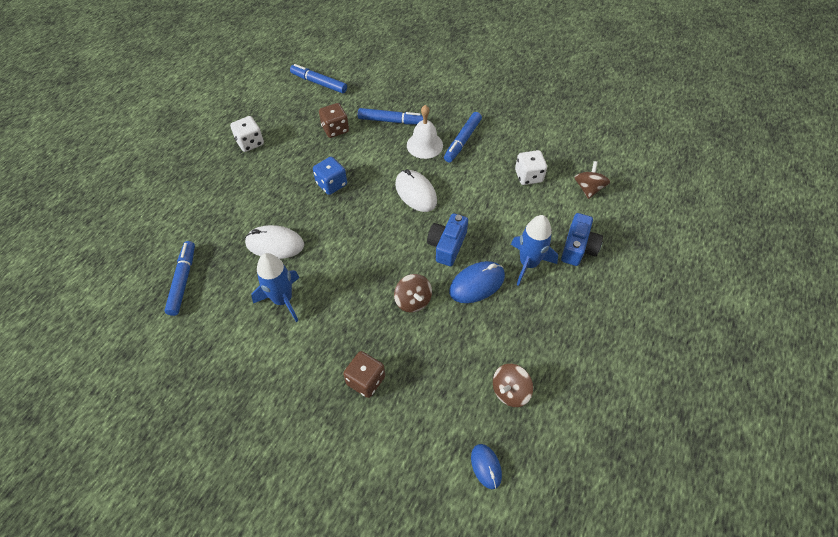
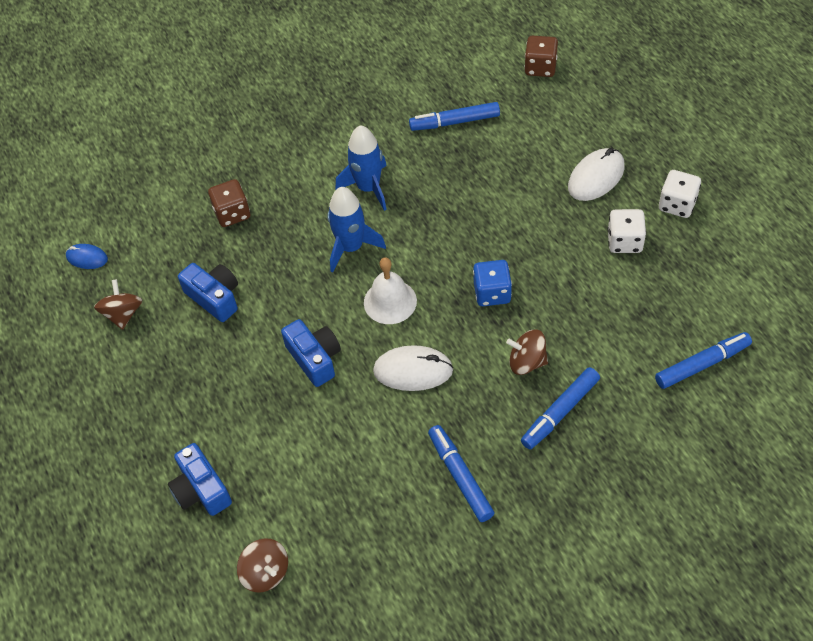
camera: 130 degrees right, 0 degrees up
blue marker [164,241,195,316] -> blue marker turned 135 degrees clockwise [409,102,500,131]
white mouse [245,225,304,259] -> white mouse moved to [568,148,625,201]
brown dice [319,103,349,138] -> brown dice moved to [524,36,558,77]
brown spinning top [394,274,432,313] -> brown spinning top moved to [506,329,548,375]
white bell [407,105,443,159] -> white bell moved to [364,257,417,324]
blue mouse [449,261,505,303] -> none
blue rocket [511,215,558,286] -> blue rocket moved to [327,187,386,272]
white dice [515,150,547,185] -> white dice moved to [659,170,701,218]
none -> blue camera [178,263,238,322]

